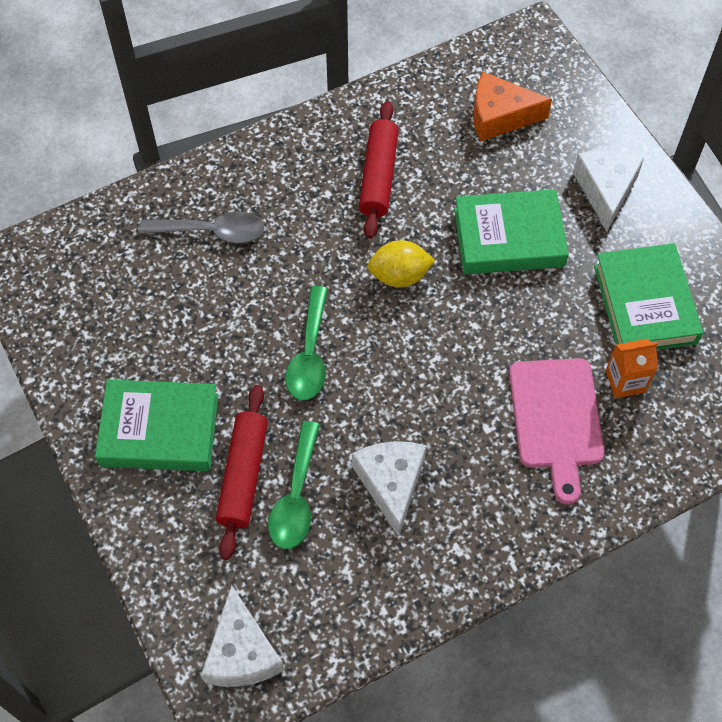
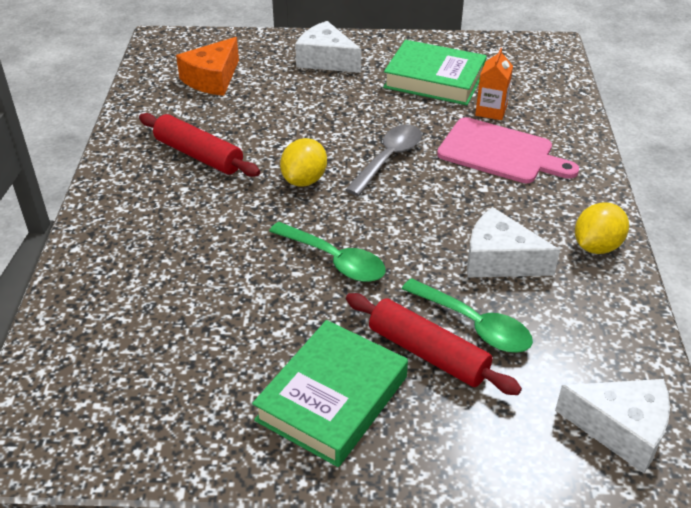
camera: 60 degrees left, 20 degrees down
grey spoon [139,212,264,243] -> grey spoon moved to [345,125,422,196]
green book [454,189,569,275] -> none
none -> yellow lemon [575,202,629,254]

